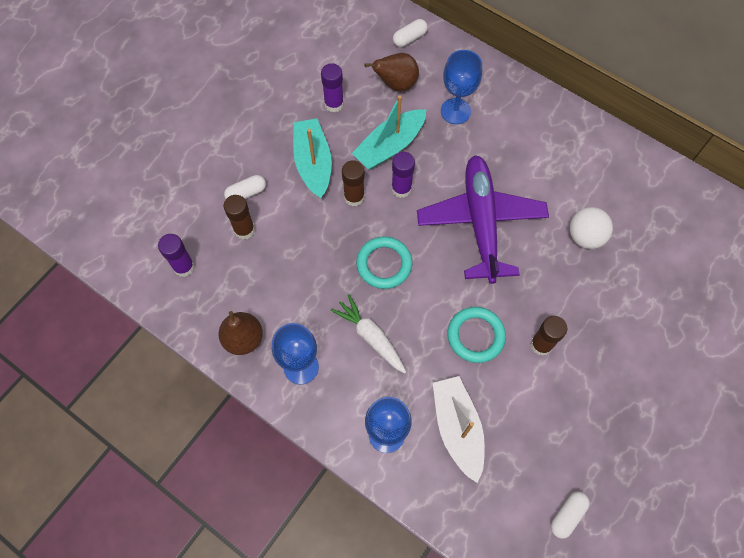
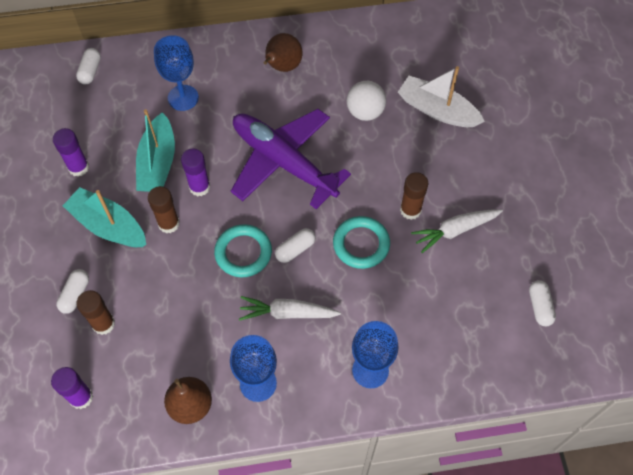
camera: 45 degrees left, 5 degrees down
brown pear [364,53,419,92] -> brown pear moved to [264,33,303,72]
white boat [433,376,485,483] -> white boat moved to [398,66,485,127]
none -> white capsule [275,228,316,263]
none -> white carrot [411,209,503,253]

